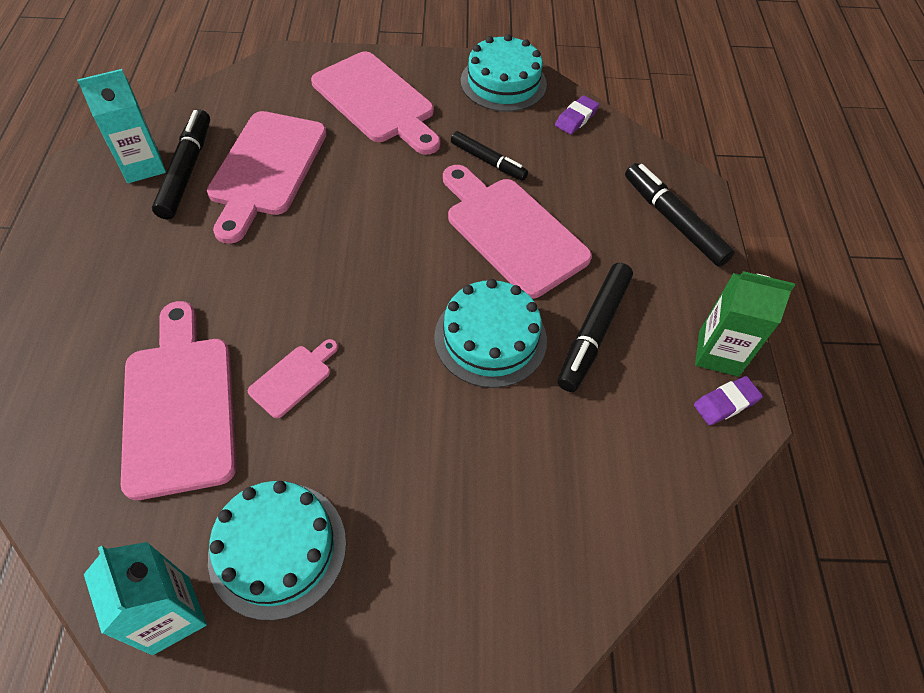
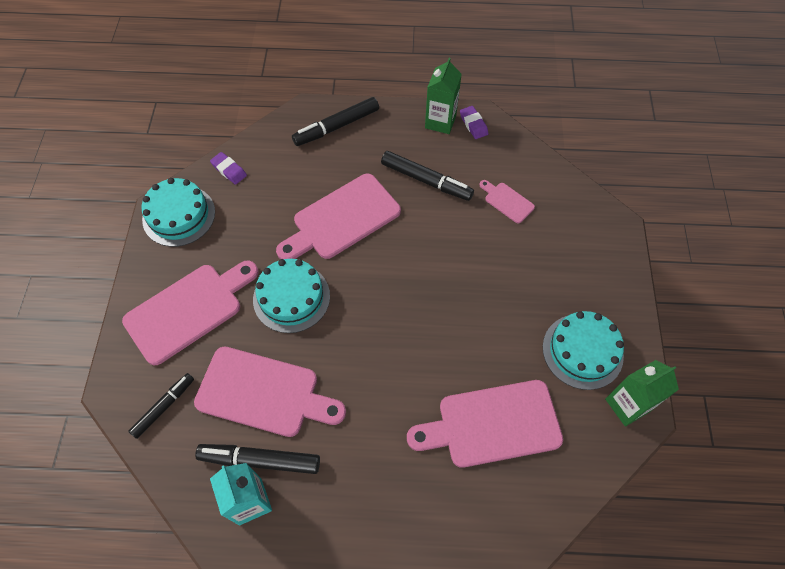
camera: 85 degrees left, 5 degrees up
turquoise carton [84,542,207,655] -> green carton [605,360,679,427]
pink cutting board [248,339,338,418] -> pink cutting board moved to [479,180,535,223]
turquoise cake [434,279,547,388] -> turquoise cake moved to [253,259,330,333]
black marker [451,131,528,181] -> black marker moved to [128,373,194,439]

